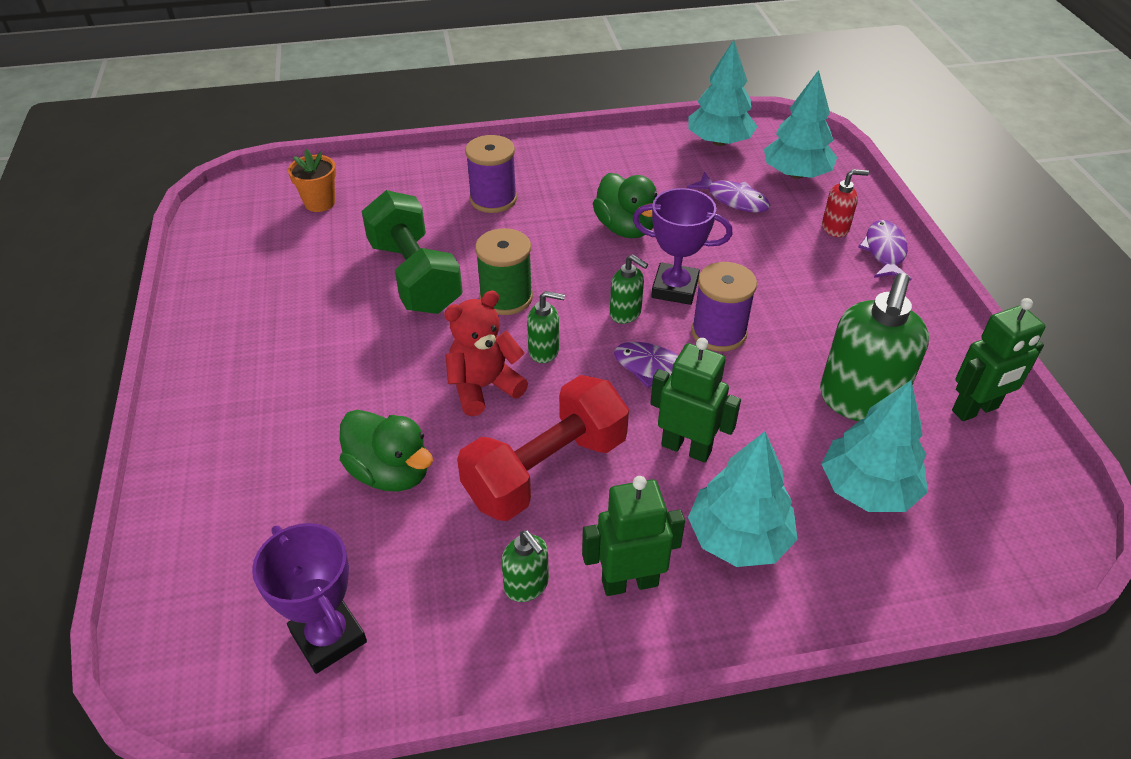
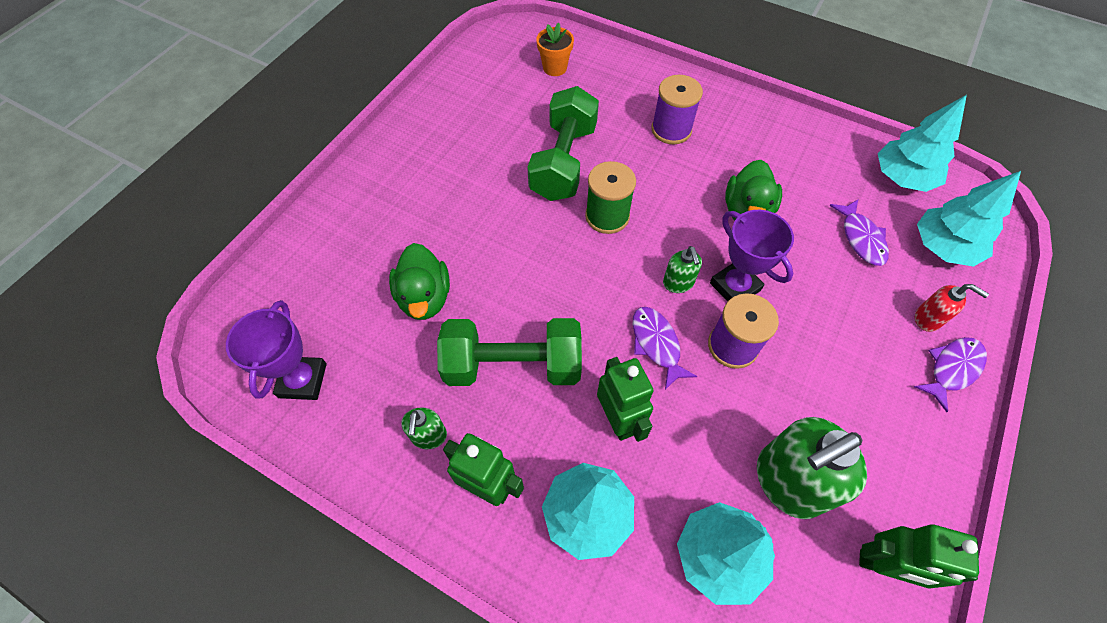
camera: 40 degrees right, 15 degrees up
red teddy bear [444,290,528,416] -> none
red dumbbell [457,375,629,521] -> green dumbbell [437,318,582,386]
green soap dispenser [527,291,565,363] -> none

